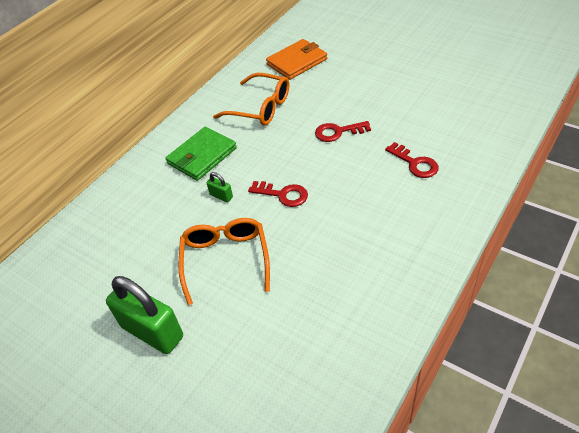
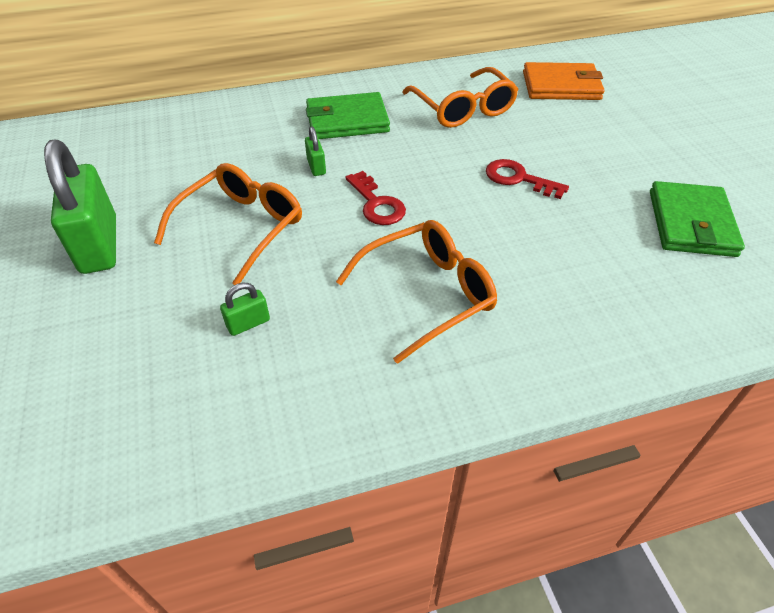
camera: 35 degrees right, 0 degrees up
red key [385,142,439,178] -> none
none -> green padlock [220,283,270,336]
none -> orange glasses [336,220,497,364]
none -> green wallet [650,181,745,257]

